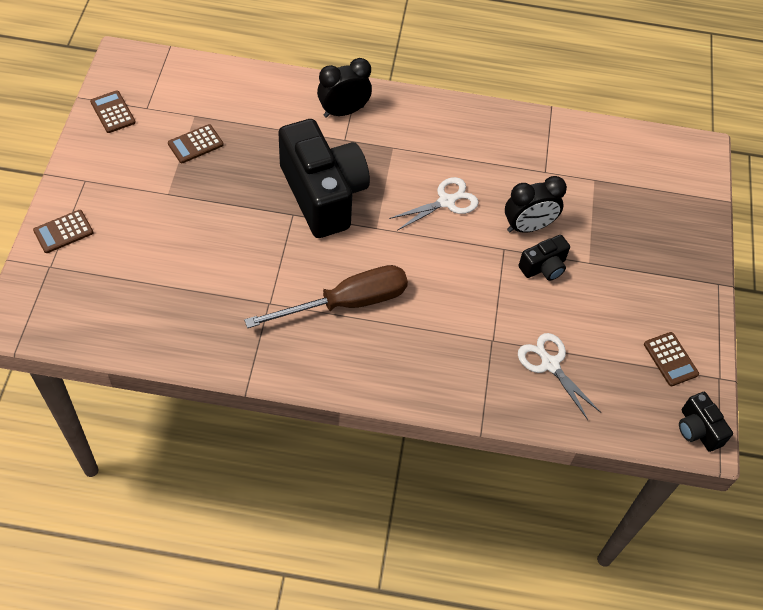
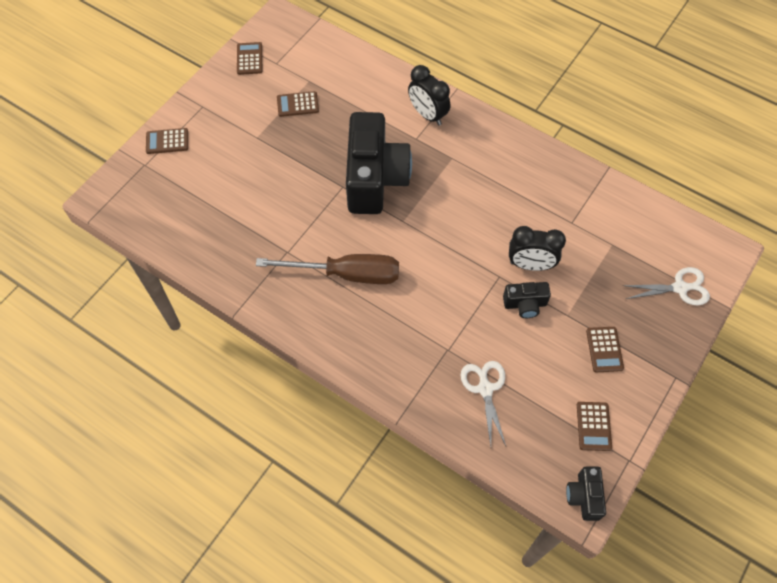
camera: 30 degrees right, 5 degrees up
black clock [317,58,372,118] -> black clock turned 135 degrees counterclockwise [408,65,450,126]
white scissors [389,177,479,231] -> white scissors moved to [622,267,710,305]
none -> brown calculator [586,327,624,372]

